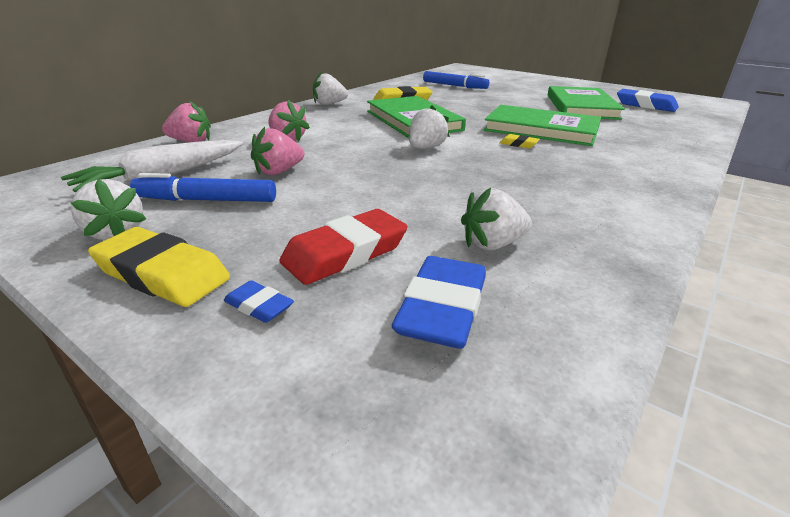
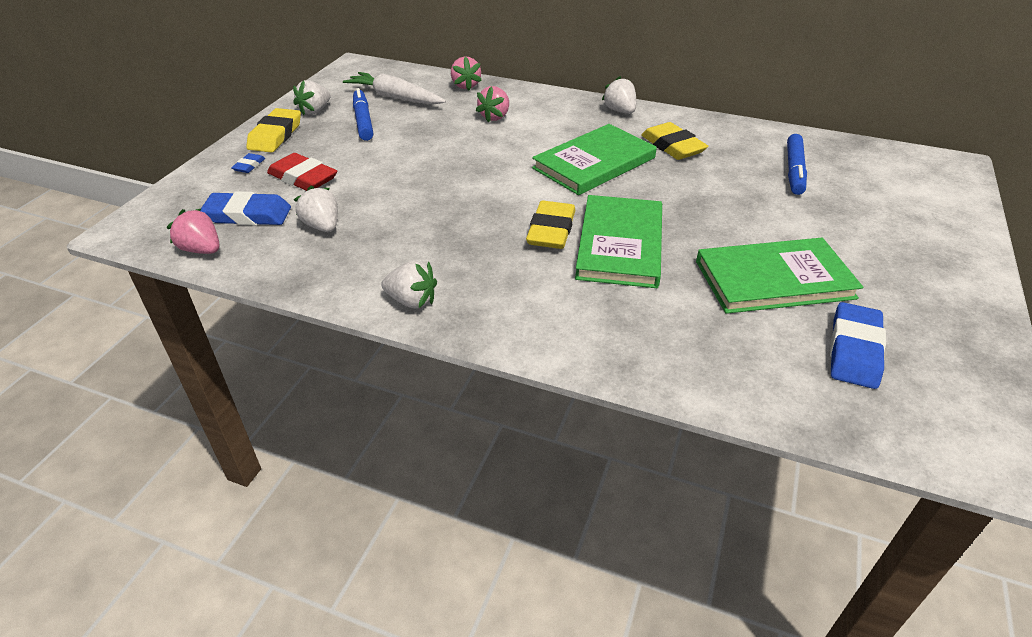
camera: 75 degrees right, 10 degrees up
pink strawberry [251,127,305,175] -> pink strawberry moved to [167,209,220,254]
white strawberry [409,105,450,149] -> white strawberry moved to [381,260,437,309]
yellow eraser [499,134,540,148] -> yellow eraser [526,201,576,249], size x2.02

